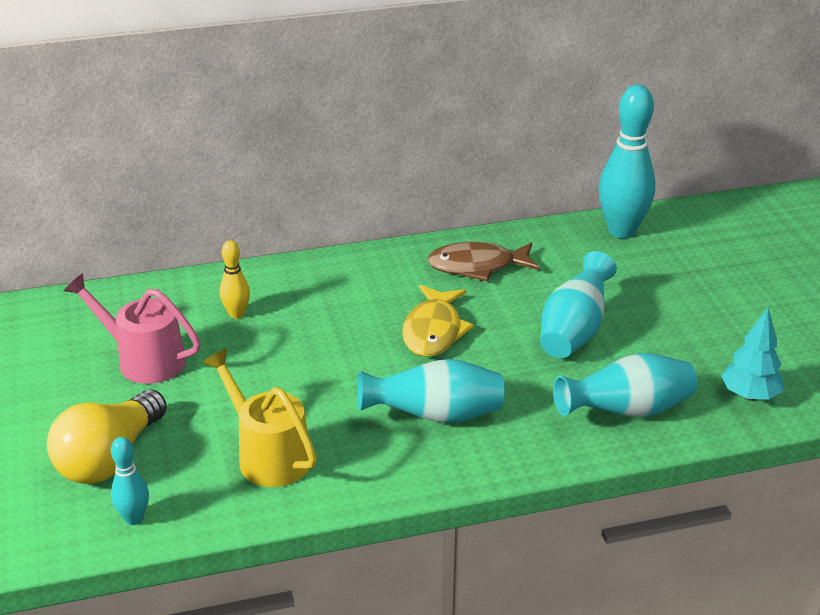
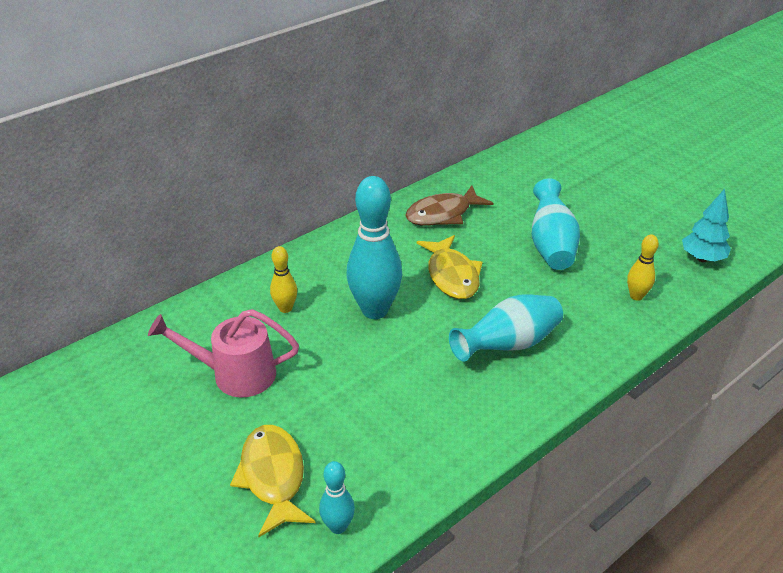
camera: 25 degrees left, 5 degrees up
yellow light bulb [47,390,167,484] -> yellow fish [230,425,315,537]
yellow watering can [203,349,317,487] -> none
turquoise vase [553,353,698,417] -> yellow bowling pin [627,234,659,301]
turquoise bowling pin [599,85,655,238] -> turquoise bowling pin moved to [347,176,402,319]

